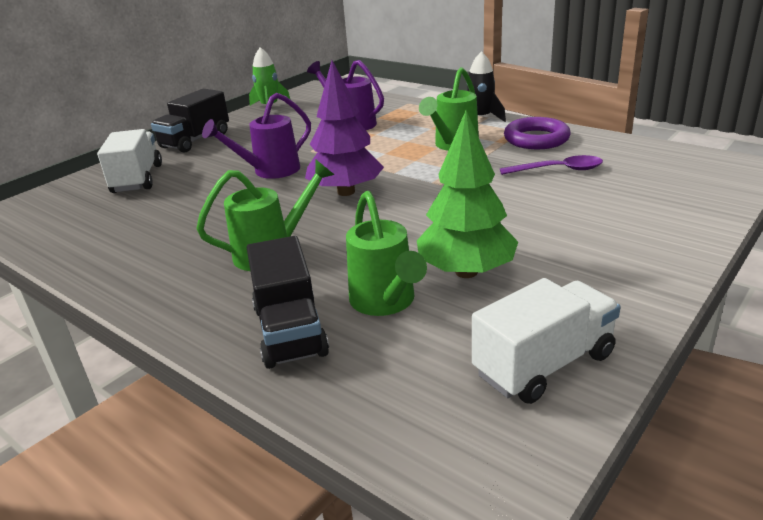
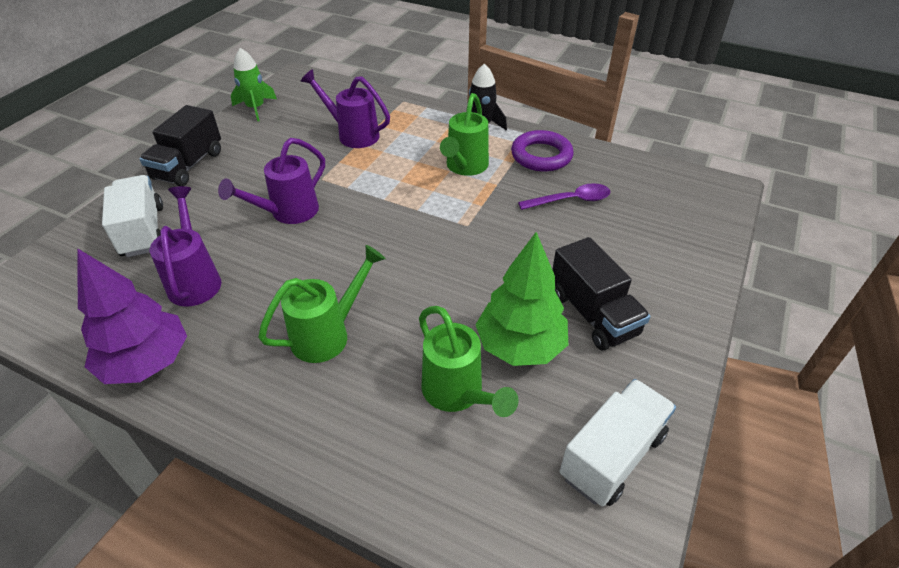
camera: 15 degrees left, 15 degrees up
black truck [247,236,329,369] -> black truck moved to [552,237,650,350]
purple tree [305,60,384,196] -> purple tree moved to [78,249,187,384]
none -> purple watering can [150,186,221,307]

